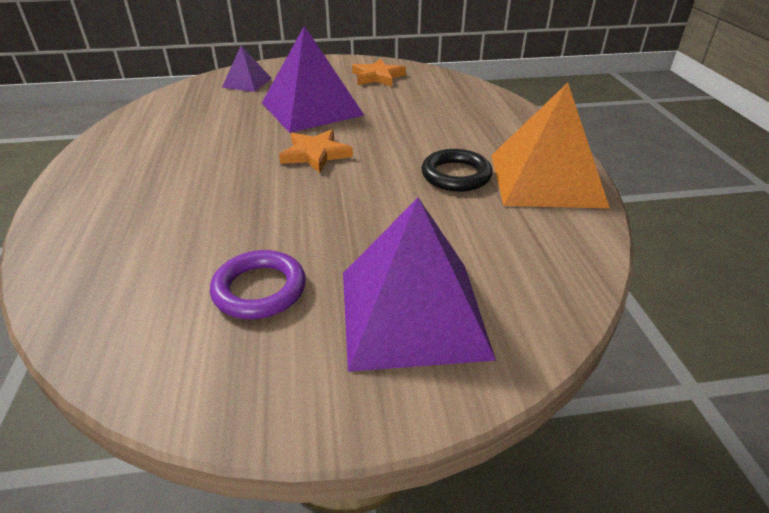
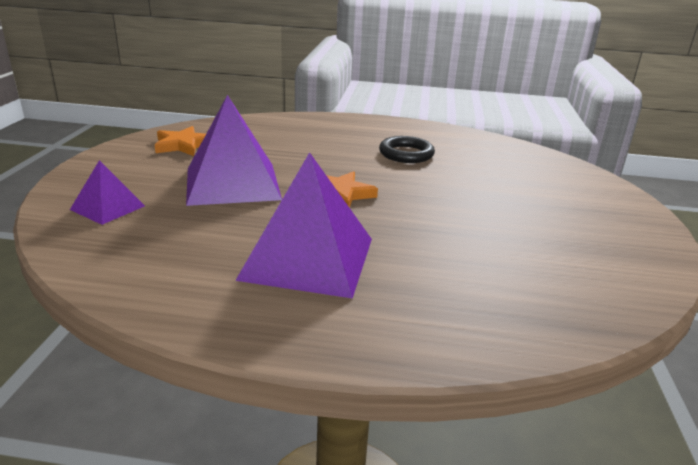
camera: 75 degrees left, 10 degrees down
purple ring [210,250,306,319] -> none
purple pyramid [343,198,496,372] -> purple pyramid moved to [235,152,372,299]
orange pyramid [491,83,610,208] -> none

